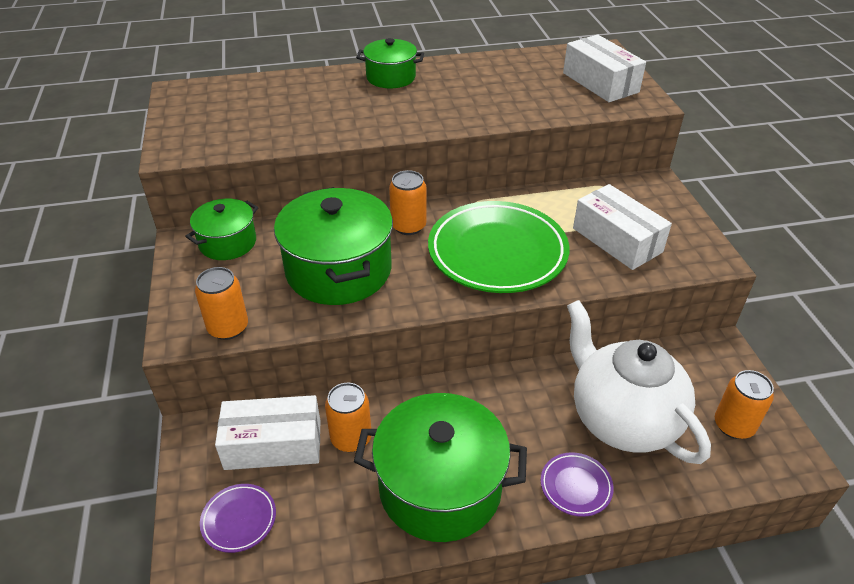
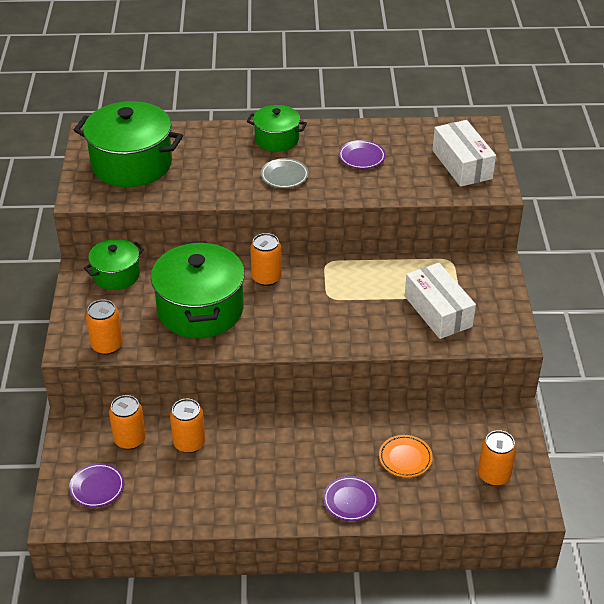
camera: 10 degrees right, 0 degrees up
white box [215,395,320,470] -> orange can [109,395,146,450]
green pot [354,393,527,542] -> green pot moved to [74,101,183,187]
green plate [428,201,569,293] -> none
white teapot [567,300,711,464] -> orange plate [379,435,433,477]
none -> grey plate [261,158,309,188]
none -> purple plate [339,140,386,169]

